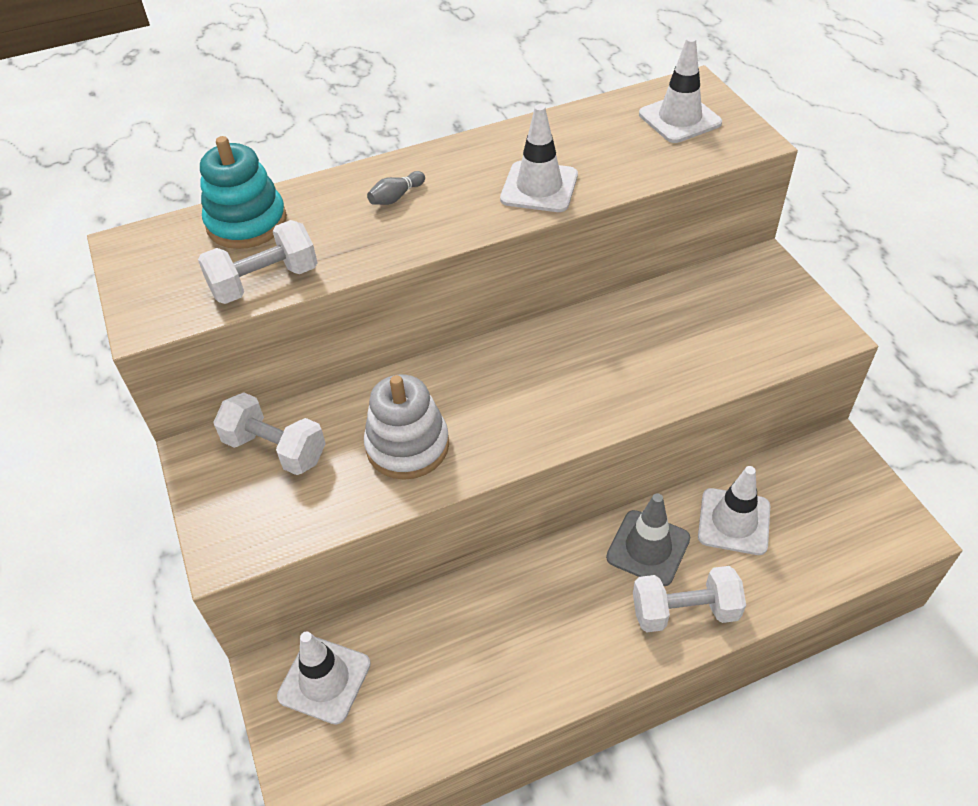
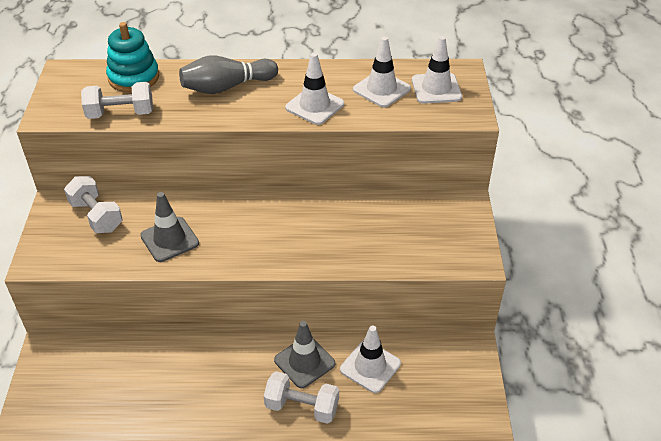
camera: 20 degrees right, 5 degrees down
white traffic cone [277,632,371,725] -> white traffic cone moved to [353,36,411,107]
white stacking toy [364,374,449,480] -> grey traffic cone [140,192,199,262]
grey bowling pin [367,171,425,205] -> grey bowling pin [179,55,278,94], size x2.24

